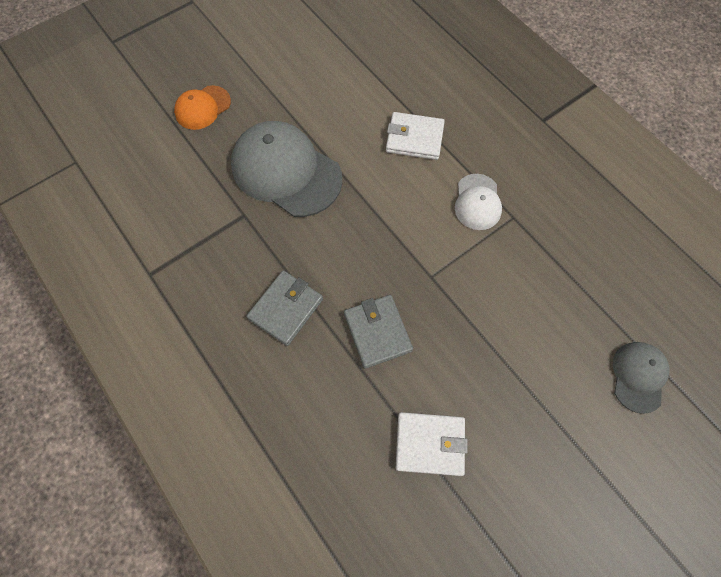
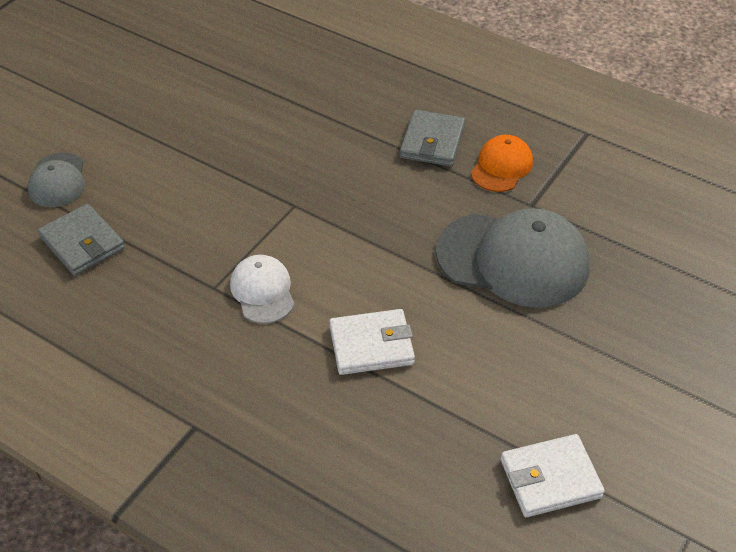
camera: 160 degrees right, 20 degrees down
orange cap [174,85,231,130] -> orange cap moved to [471,135,533,192]
grey wallet [344,295,413,368] -> grey wallet moved to [38,204,125,276]
white wallet [396,412,468,476] -> white wallet moved to [501,434,605,517]

